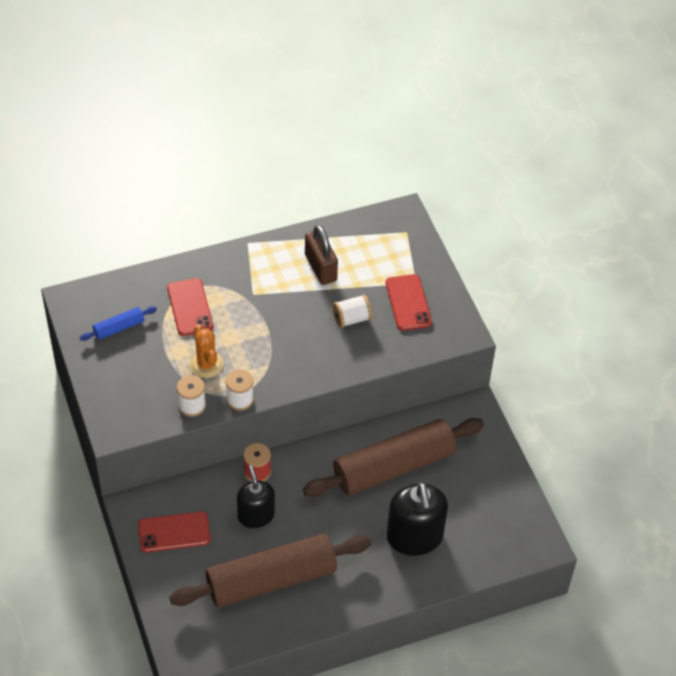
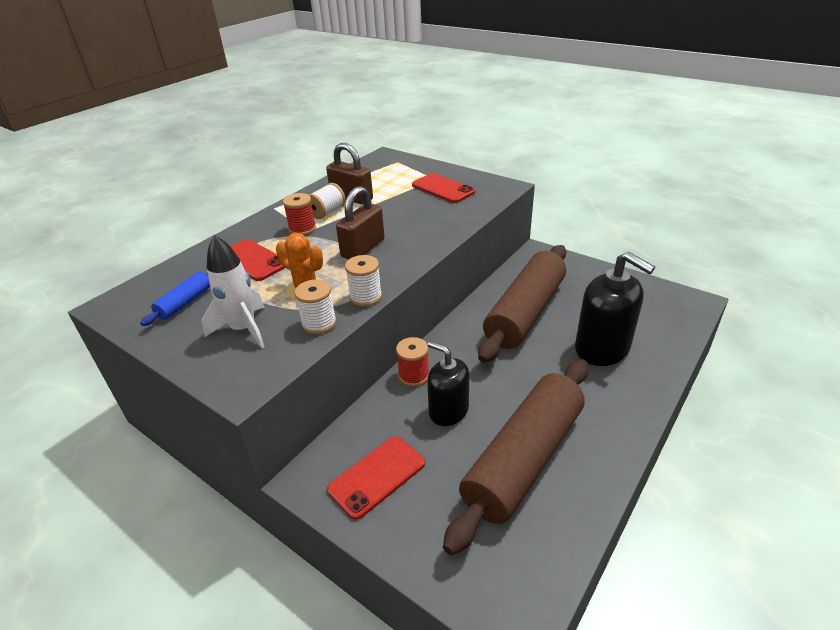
camera: 30 degrees left, 15 degrees down
white spool [333,294,372,328] -> white spool moved to [309,183,346,219]
none -> white rocket [202,235,265,348]
none -> red spool [283,193,316,235]
none -> brown padlock [336,186,385,259]

